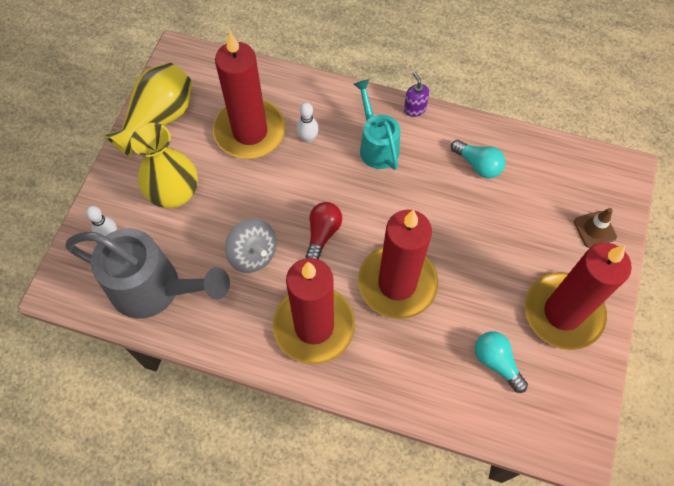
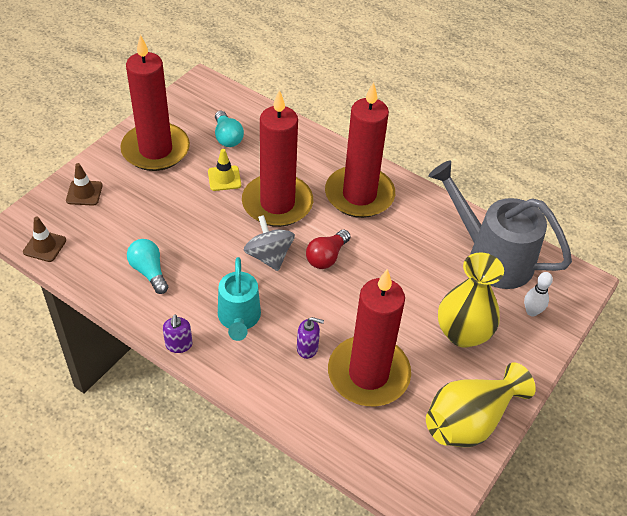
camera: 165 degrees left, 15 degrees down
grey spinning top [225,218,277,273] -> grey spinning top moved to [244,215,295,271]
white bowling pin [297,102,319,143] -> purple soap dispenser [297,317,324,359]
none -> brown traffic cone [23,217,66,262]
none -> yellow traffic cone [208,149,241,191]

